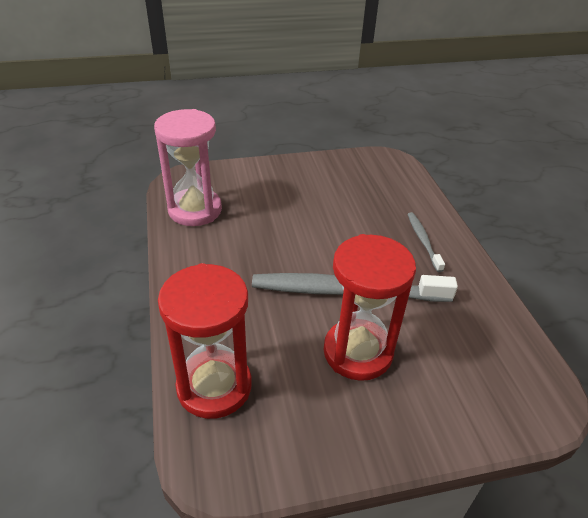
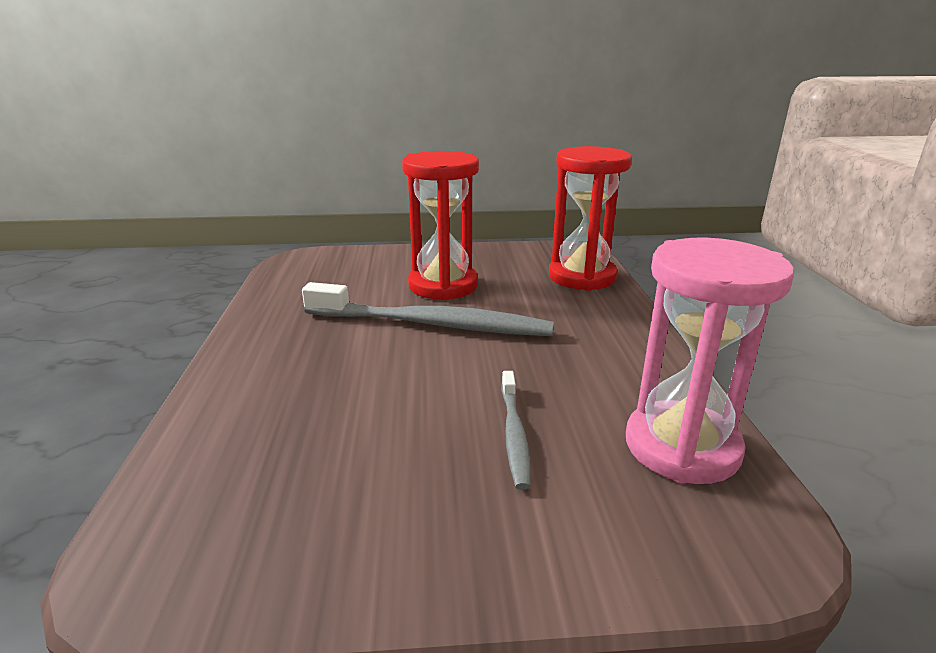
camera: 170 degrees left, 15 degrees down
grey toothbrush [407,212,445,272] -> grey toothbrush moved to [501,371,531,490]

